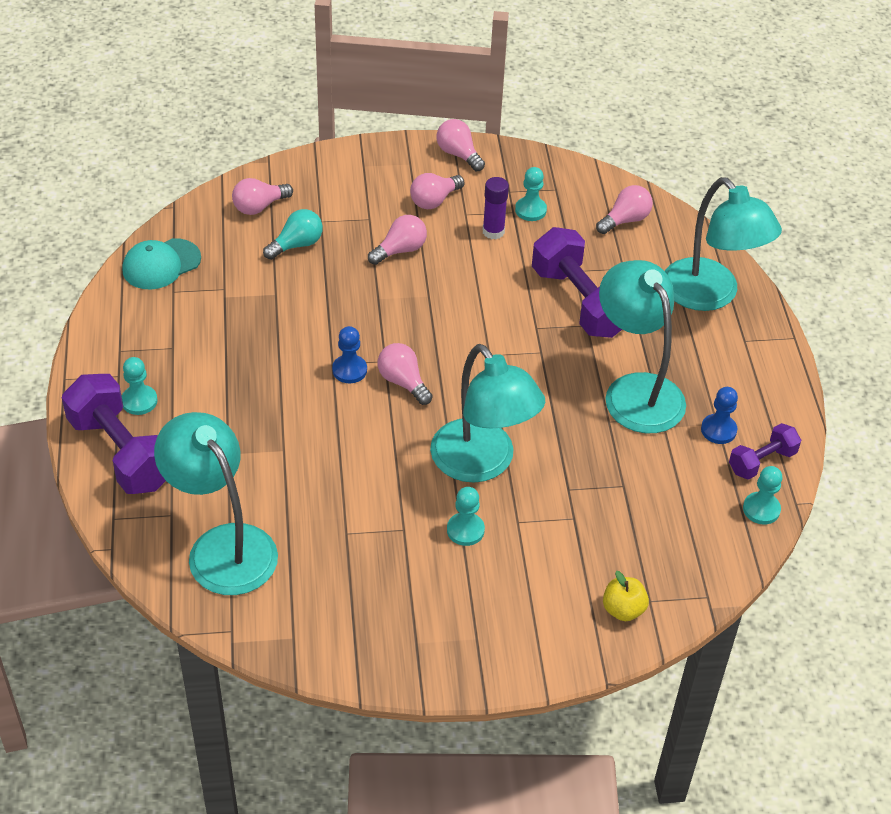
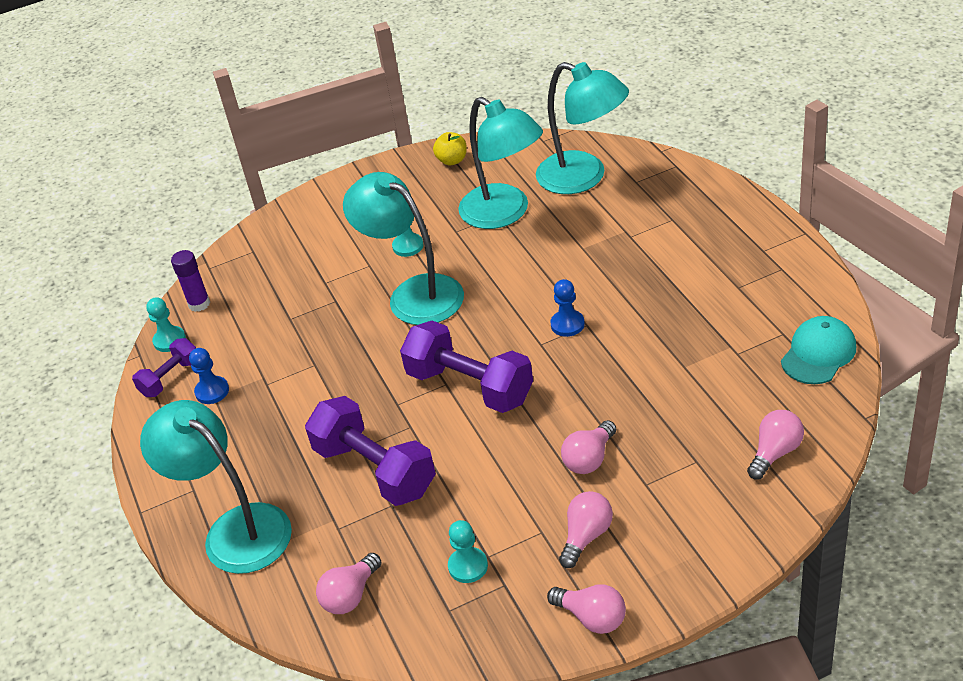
camera: 170 degrees right, 5 degrees down
purple dumbbell [62,374,166,494] -> purple dumbbell moved to [400,321,533,413]
turquoise pawn [122,357,158,415] -> none
turquoise light bulb [263,209,323,260] -> none
pink light bulb [377,343,433,405] -> none
purple glue stick [483,177,509,239] -> purple glue stick moved to [171,250,210,312]
turquoise lamp [599,260,686,433] -> turquoise lamp moved to [458,97,543,229]
yellow apple [603,571,649,621] -> yellow apple moved to [433,132,467,165]

